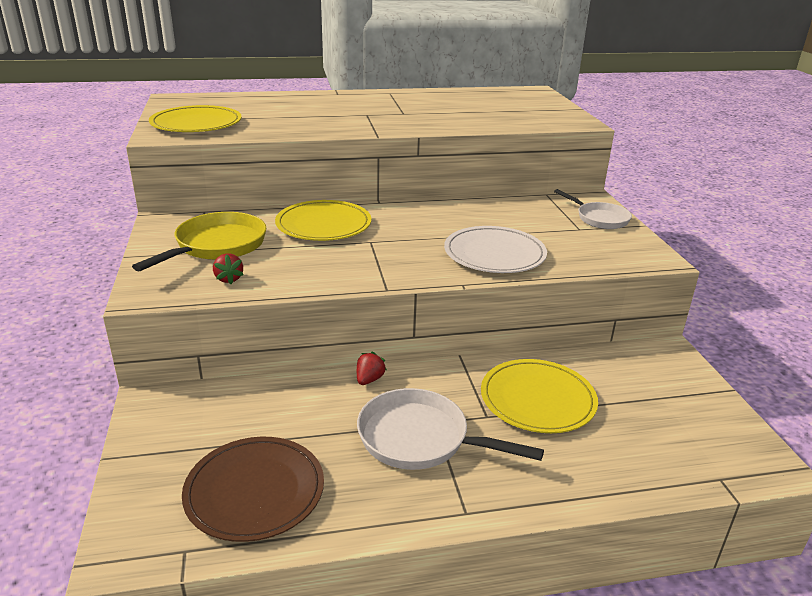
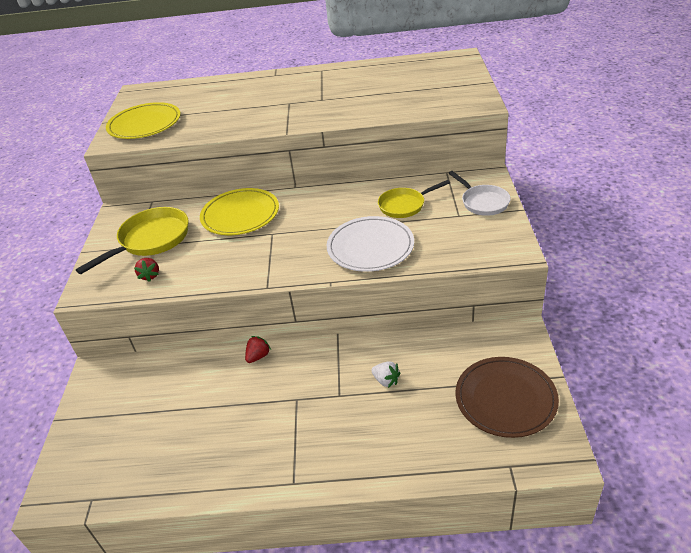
camera: 15 degrees right, 10 degrees up
brown plate [182,437,324,542] -> brown plate moved to [456,357,559,438]
white pan [357,388,544,470] -> none
yellow plate [481,359,598,433] -> white strawberry [371,362,400,388]
none -> yellow pan [378,180,450,218]

